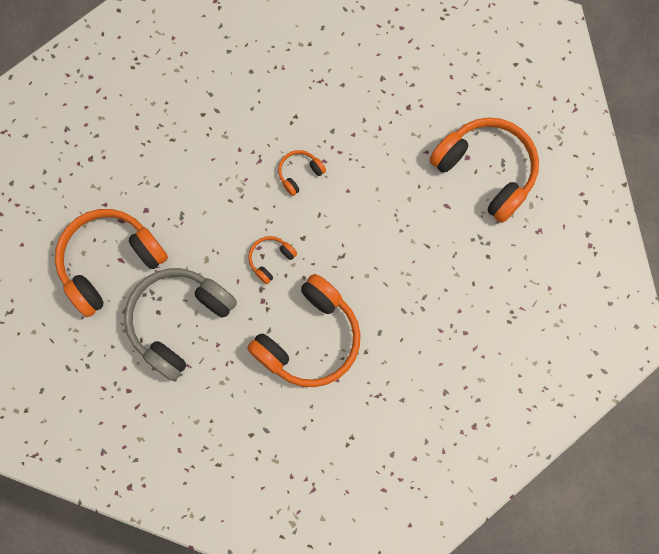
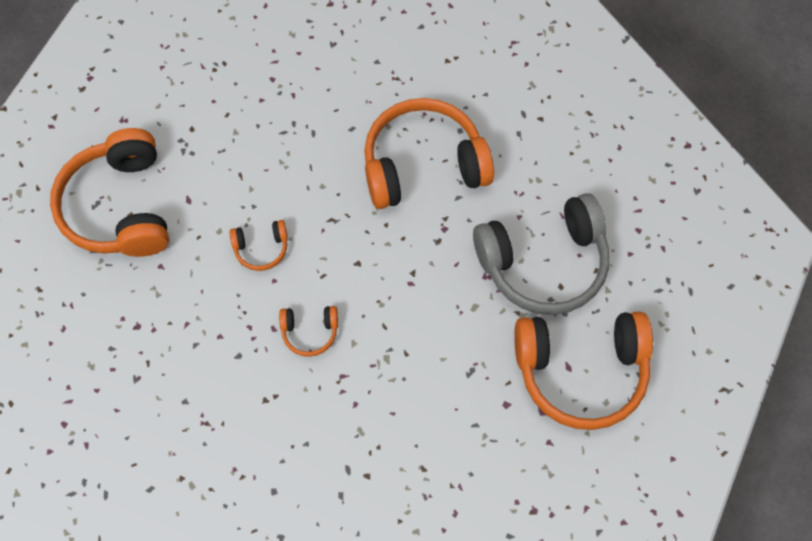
camera: 145 degrees left, 10 degrees down
orange headphones [248,236,297,284] -> orange headphones moved to [229,220,288,271]

